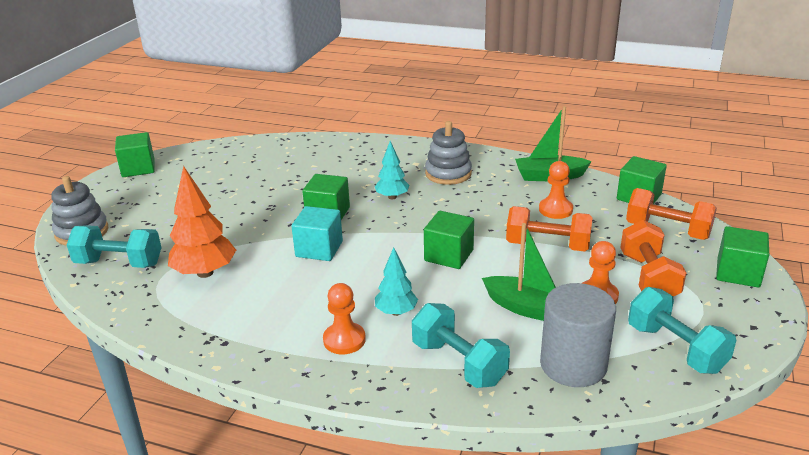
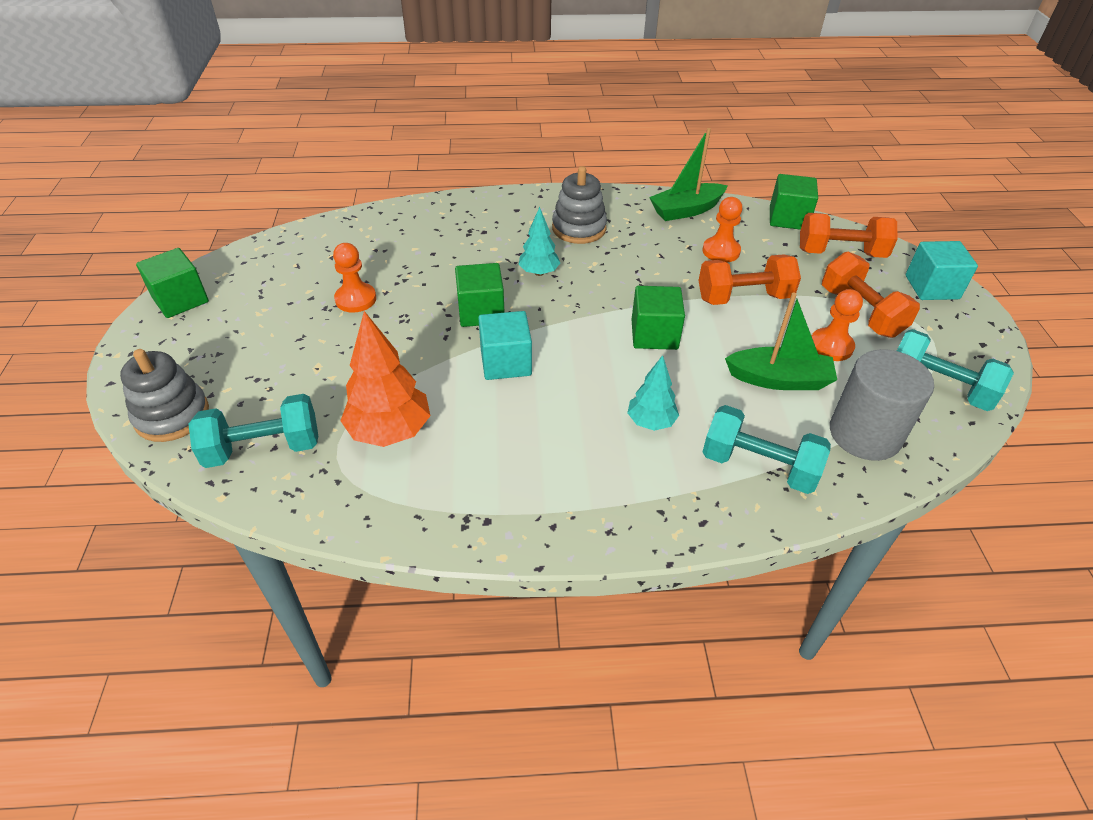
camera: 25 degrees left, 15 degrees up
orange pawn [323,283,366,354] -> orange pawn moved to [333,243,376,313]
green cube [716,226,769,288] -> turquoise cube [906,241,978,300]

